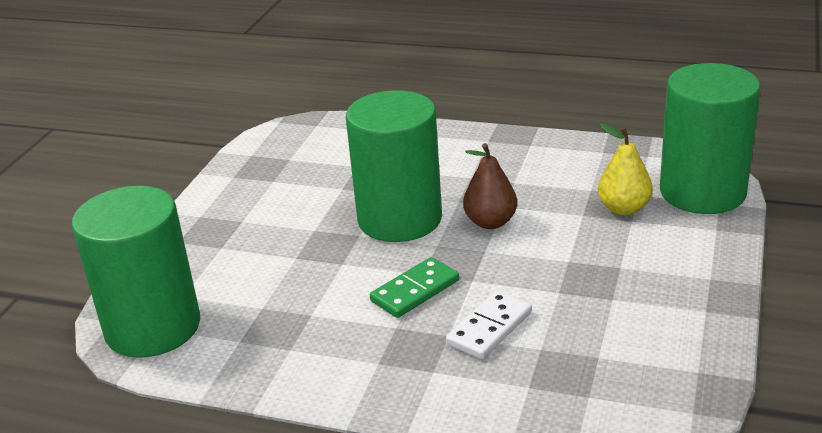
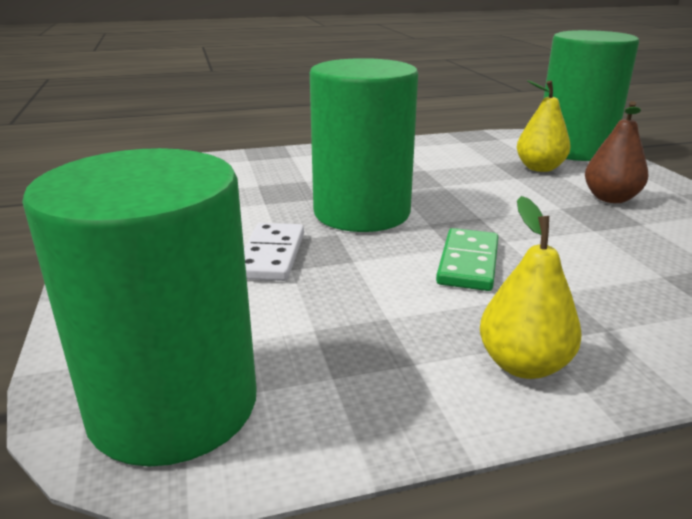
camera: 35 degrees left, 5 degrees down
white domino [446,291,532,359] -> white domino moved to [244,223,304,281]
brown pear [463,143,517,229] -> brown pear moved to [585,101,649,203]
none -> yellow pear [480,196,582,379]

